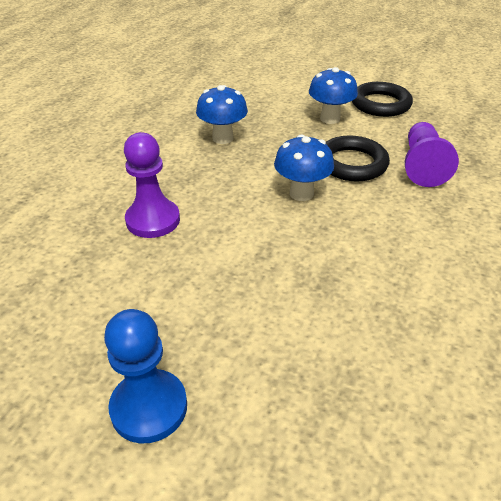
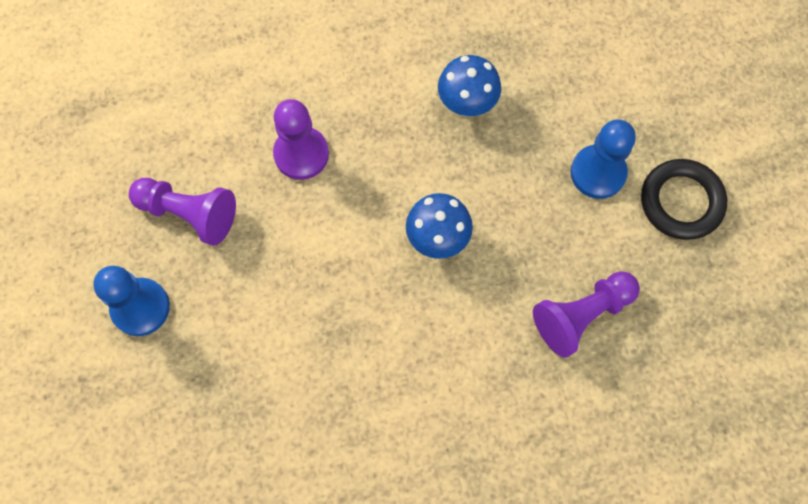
camera: 50 degrees right, 30 degrees up
blue mushroom [309,67,358,124] -> blue pawn [571,119,636,199]
black ring [326,136,390,181] -> none
none -> purple pawn [129,178,236,246]

